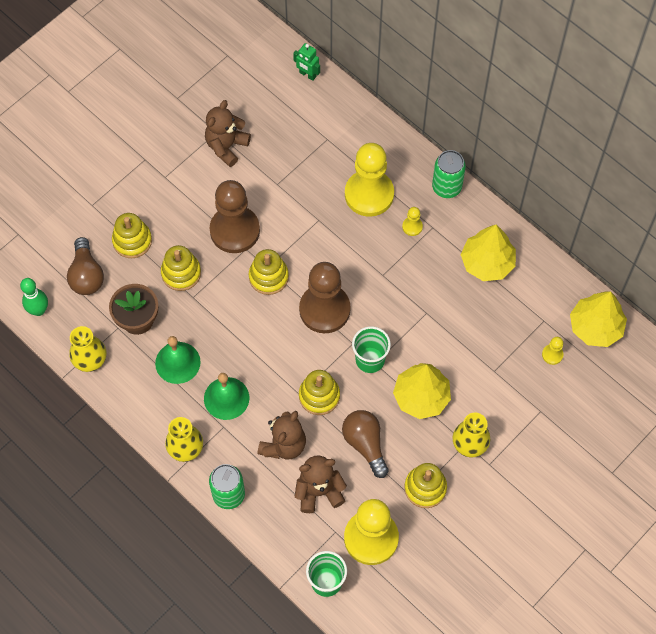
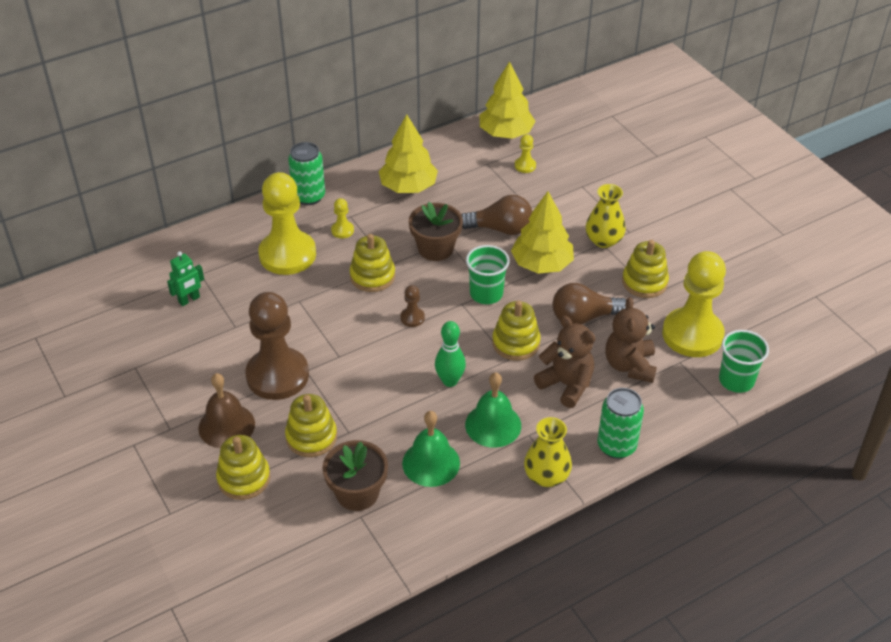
camera: 75 degrees left, 20 degrees down
green bowling pin [20,278,48,316] -> green bowling pin moved to [435,321,466,387]
brown light bulb [67,237,104,295] -> brown light bulb moved to [461,195,532,235]
yellow vase [69,326,106,372] -> none
brown teddy bear [205,100,251,167] -> none
yellow stacking toy [249,249,289,295] -> yellow stacking toy moved to [350,234,395,292]
green robot [293,43,320,81] -> green robot moved to [167,251,204,306]
brown pawn [299,262,351,333] -> brown pawn [400,285,425,327], size x0.41
none -> brown bell [198,373,255,448]
none -> brown flower pot [409,202,463,261]

